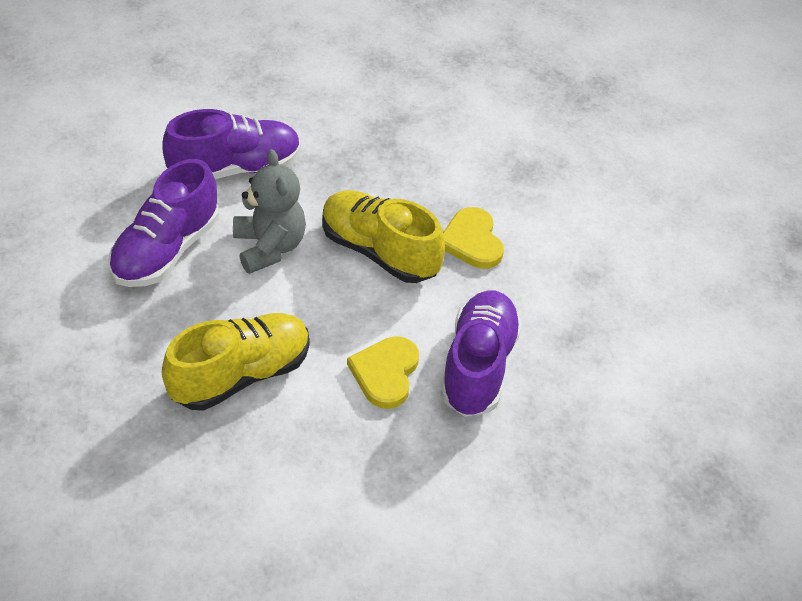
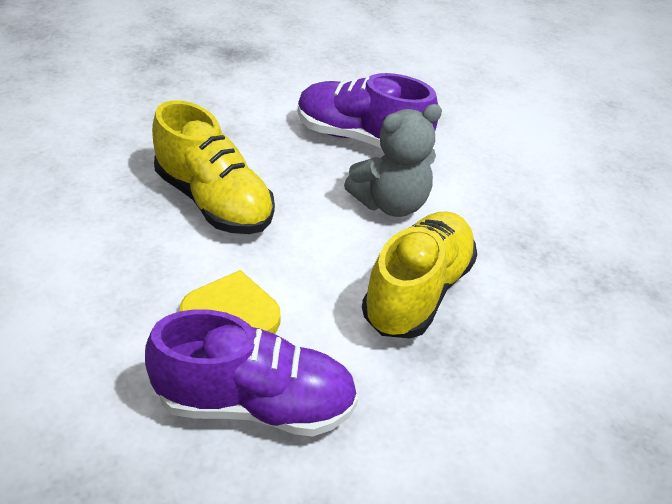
camera: 80 degrees right, 5 degrees down
purple shoe [162,109,301,179] -> none
yellow heart [443,207,504,269] -> none

